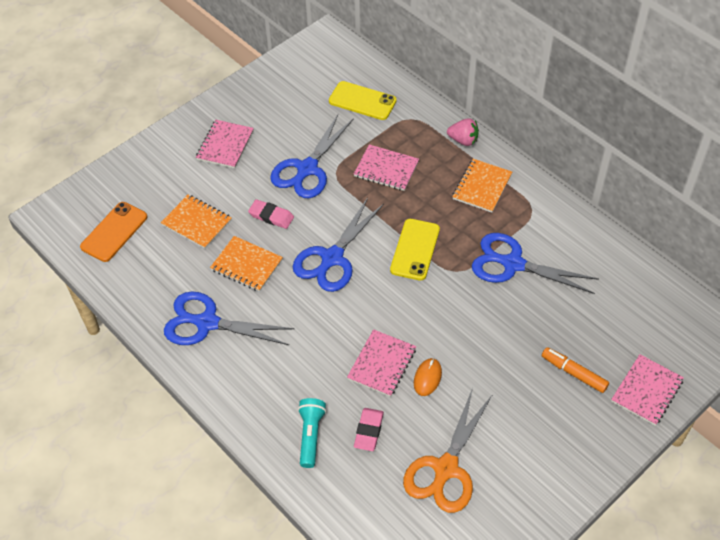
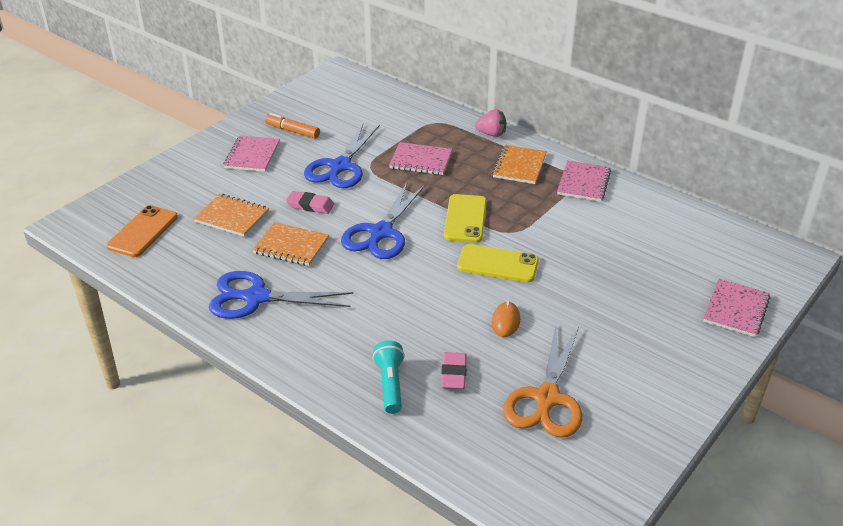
camera: 10 degrees left, 15 degrees down
yellow phone [329,81,397,120] -> yellow phone moved to [457,244,539,282]
pink notebook [347,329,416,397] -> pink notebook moved to [557,160,611,202]
blue scissors [472,233,599,294] -> none
orange marker [542,347,609,393] -> orange marker moved to [265,113,320,139]

